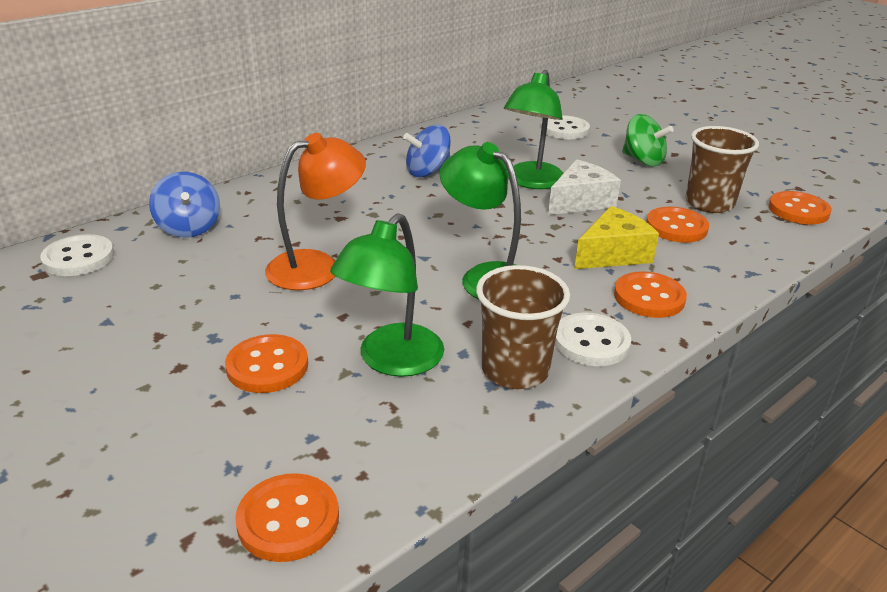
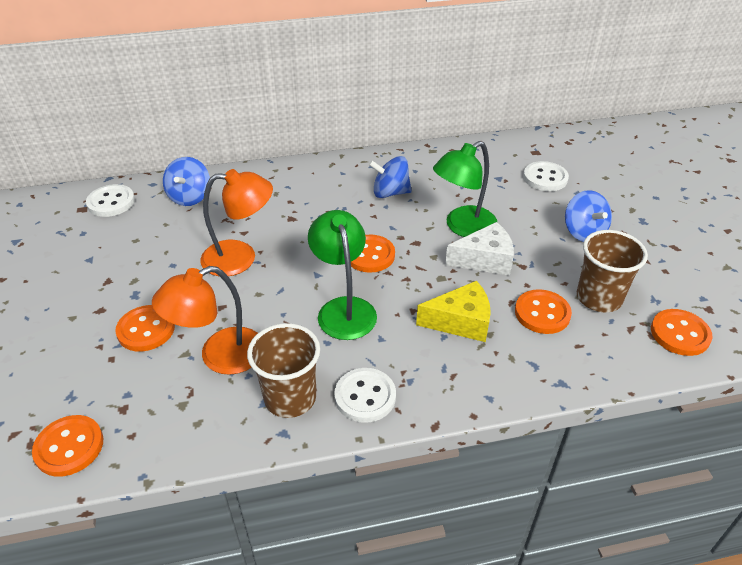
camera: 30 degrees right, 10 degrees up
green lamp [330,213,444,377] -> orange lamp [152,266,258,375]
orange button [614,271,687,318] -> orange button moved to [351,235,395,273]
green spinning top [622,114,674,167] -> blue spinning top [565,190,612,242]

